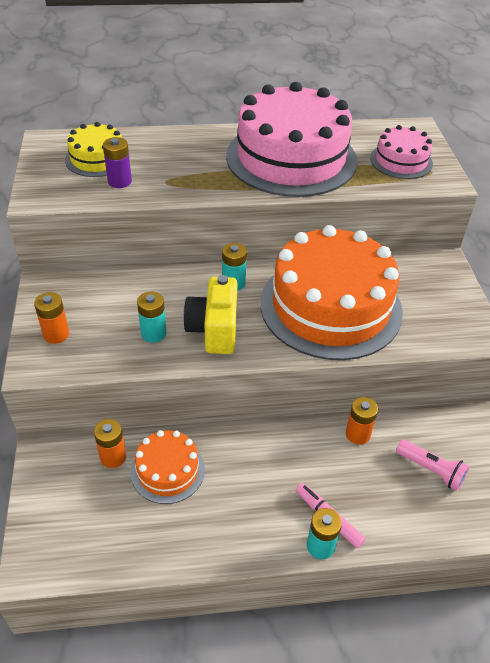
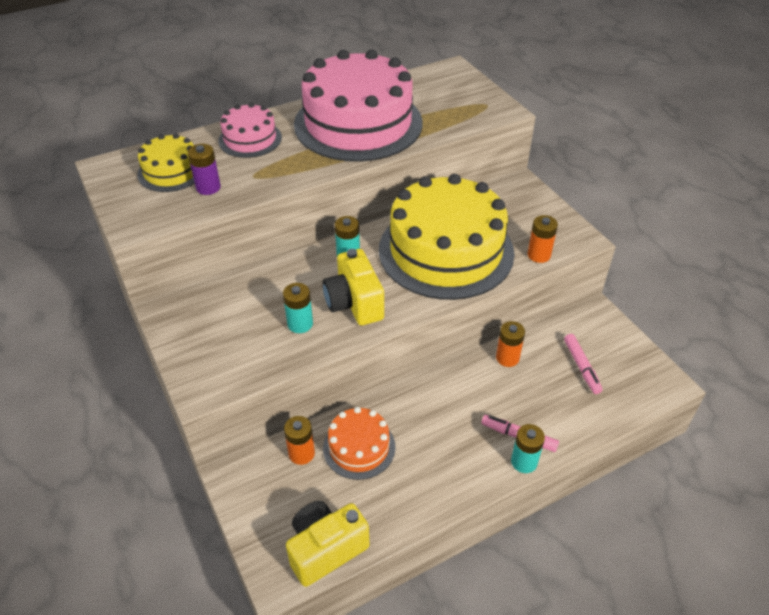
camera: 20 degrees left, 0 degrees up
orange battery [34,292,69,344] -> orange battery moved to [527,215,558,263]
orange cake [260,225,403,360] -> yellow cake [379,174,514,300]
pink cake [370,125,433,179] -> pink cake moved to [218,103,282,158]
pink flashlight [396,440,470,491] -> pink marker [564,334,603,394]
none -> yellow camera [286,501,369,587]

